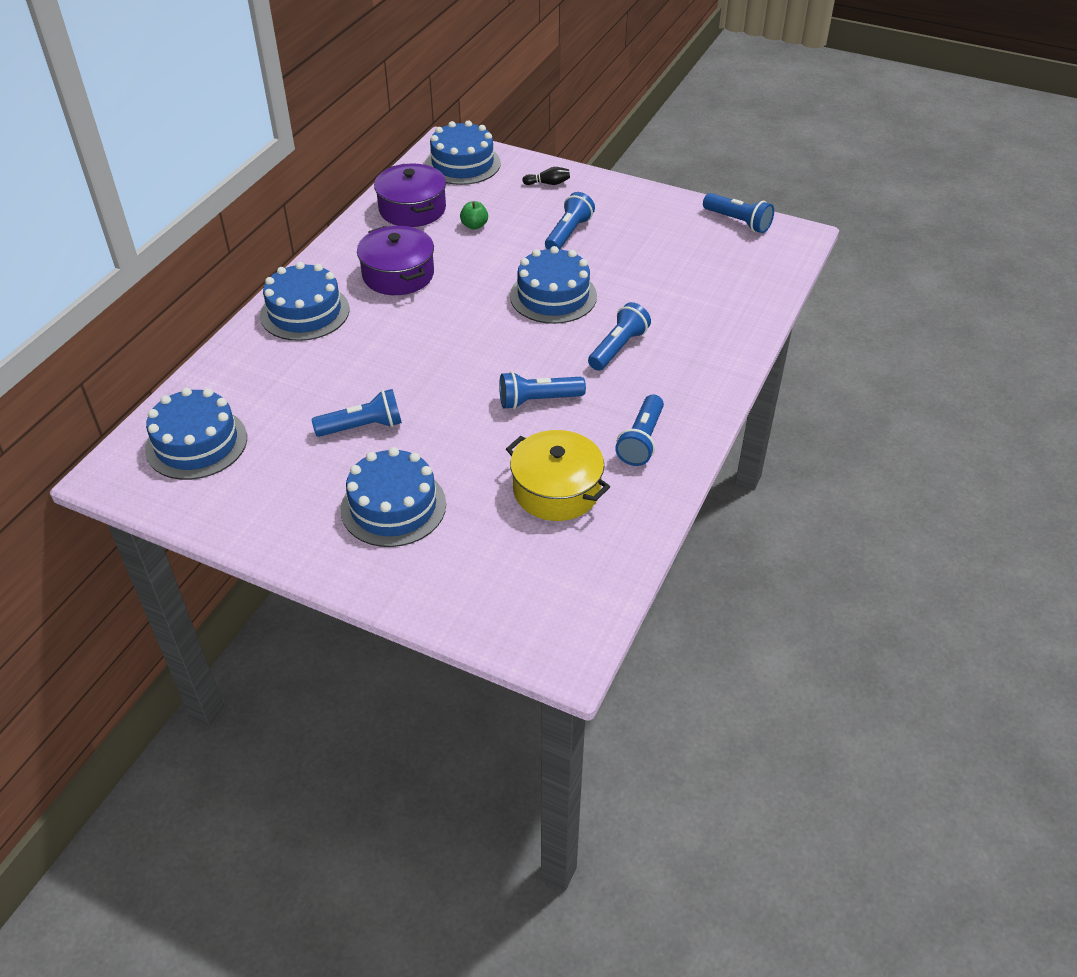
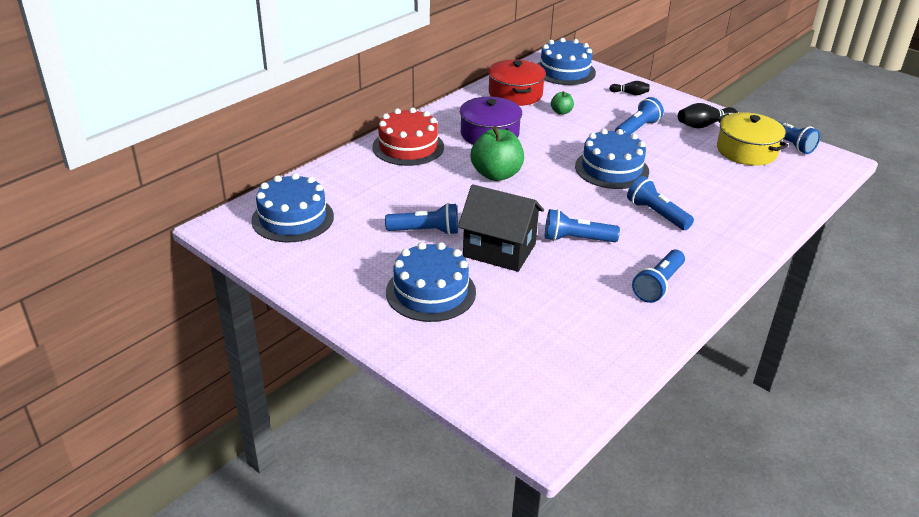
camera: 15 degrees right, 10 degrees down
blue cake [260,262,349,341] -> red cake [372,108,444,166]
purple pot [374,164,446,227] -> red pot [488,59,546,106]
yellow pot [506,430,610,521] -> yellow pot moved to [717,112,789,166]
blue flashlight [588,302,651,371] -> blue flashlight turned 90 degrees counterclockwise [627,176,694,230]
none -> black house [458,184,544,272]
none -> green apple [471,126,524,181]
none -> black bowling pin [678,103,738,128]

